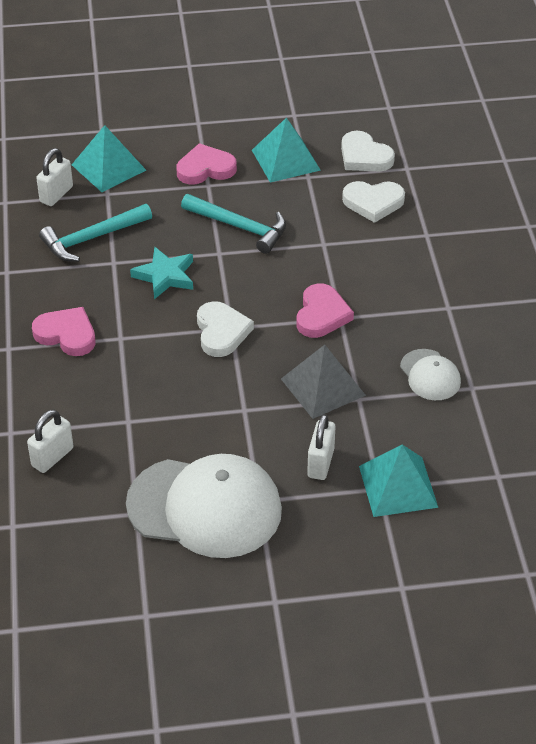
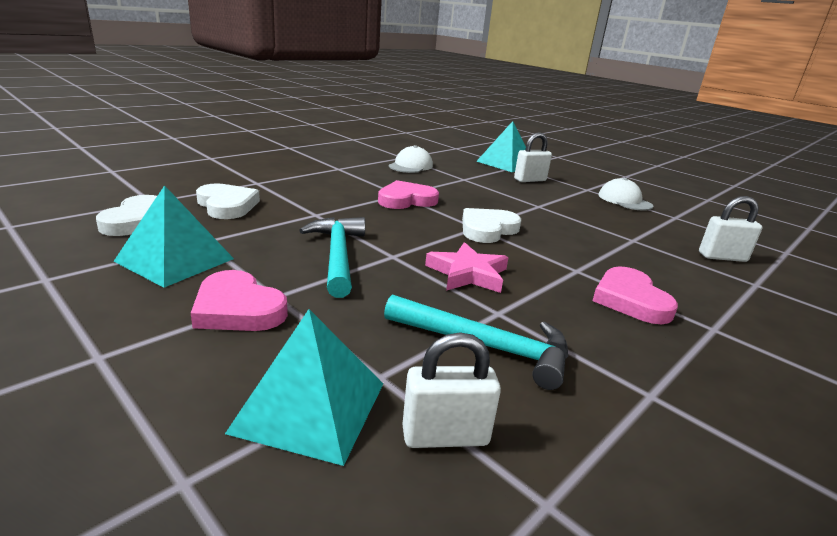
camera: 130 degrees left, 20 degrees down
white cap [126,454,282,558] -> white cap [598,178,654,211], size x0.48
turquoise star [130,247,193,299] -> pink star [425,242,509,293]
grey pyramid [281,345,366,419] -> none

